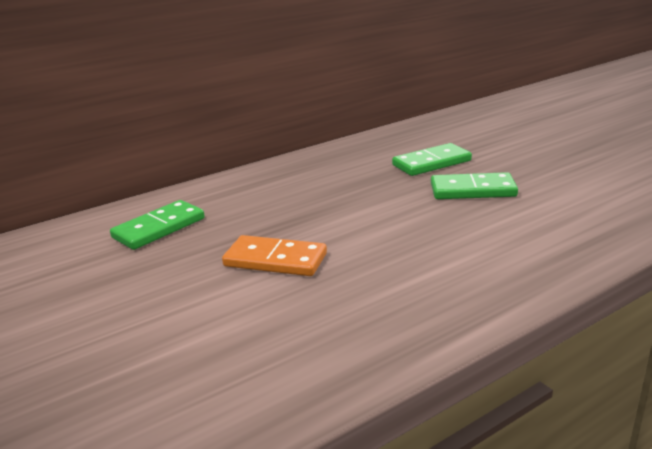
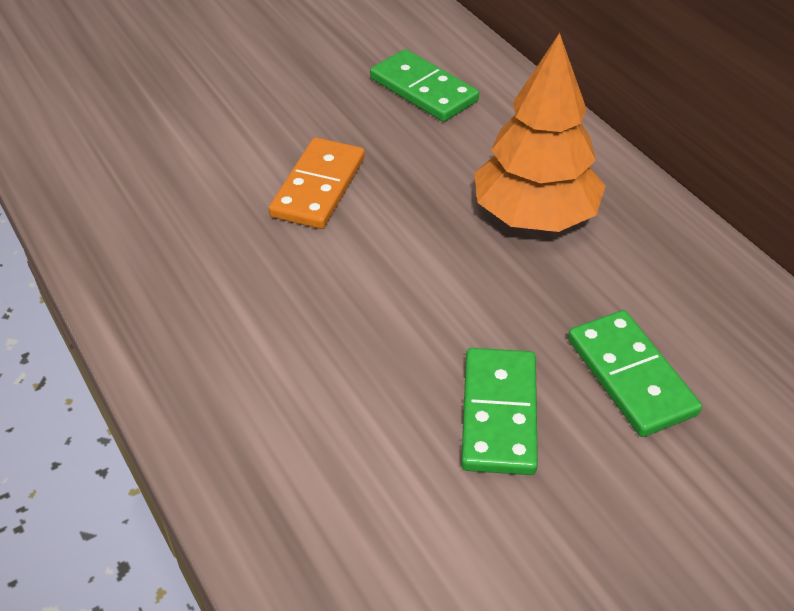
camera: 90 degrees right, 20 degrees up
none -> orange tree [474,33,605,232]

